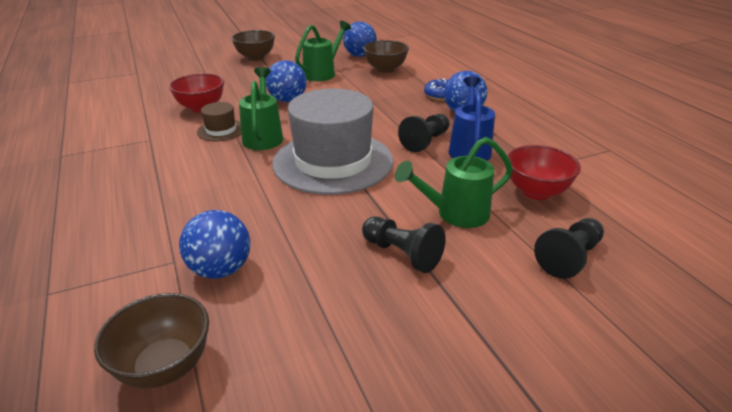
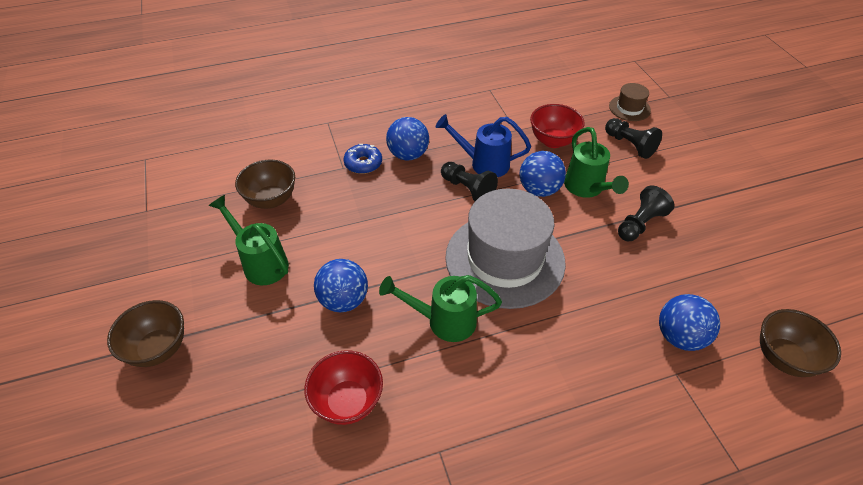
camera: 85 degrees left, 15 degrees up
brown hat [197,102,241,141] -> brown hat moved to [609,83,651,121]
blue ball [343,22,377,57] -> blue ball moved to [520,151,566,197]

